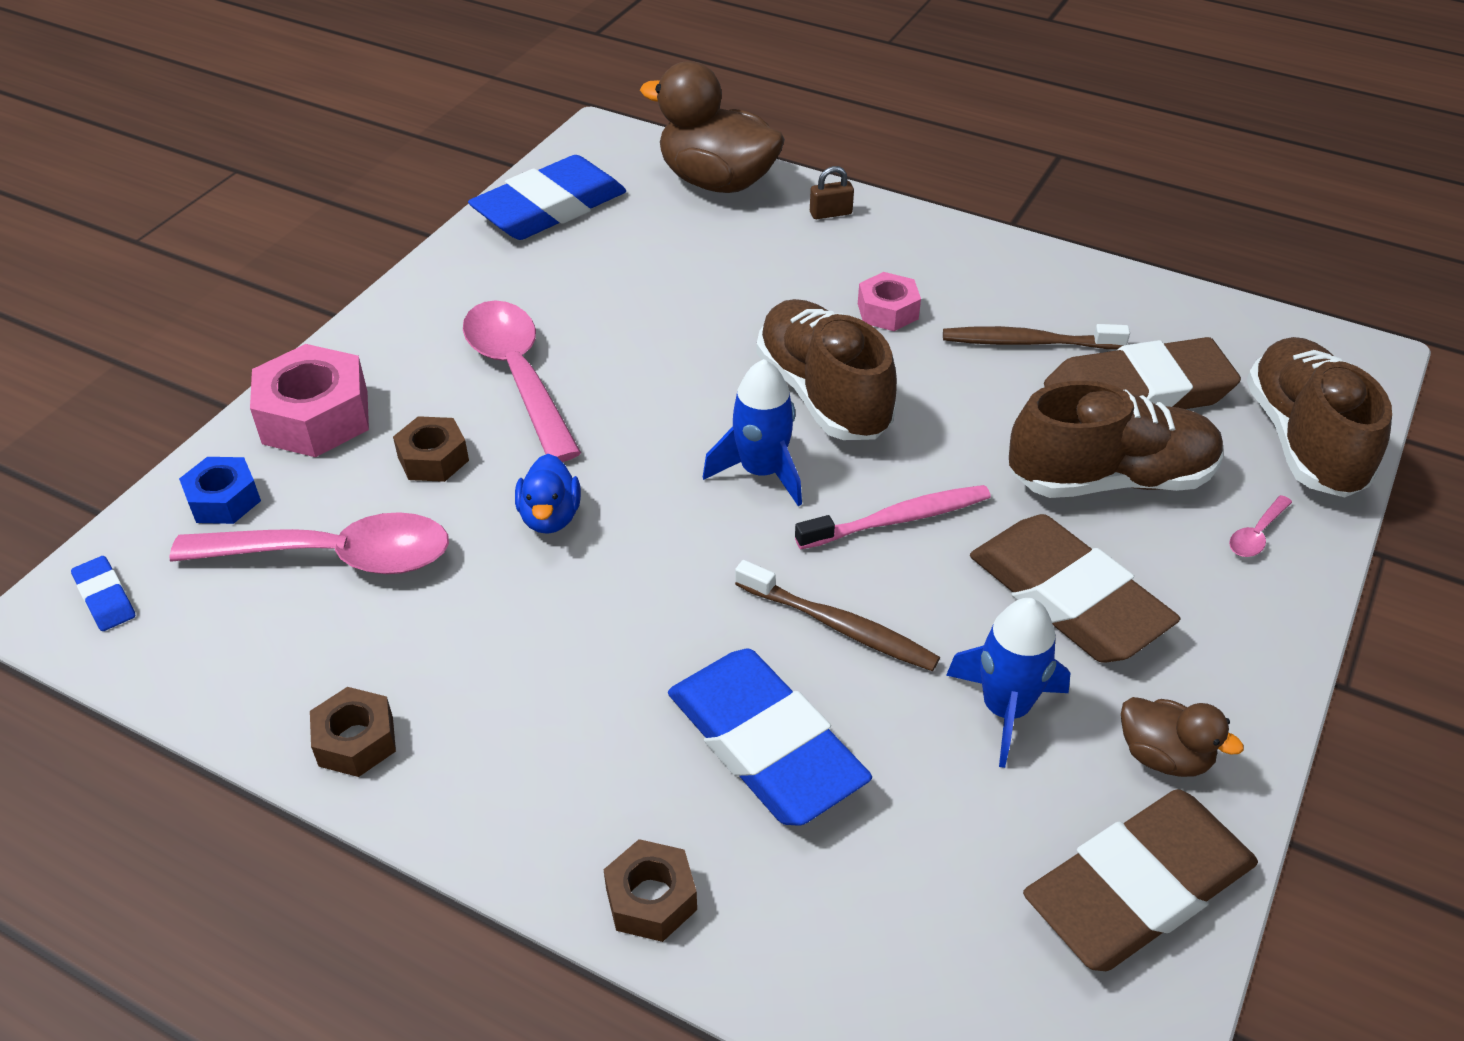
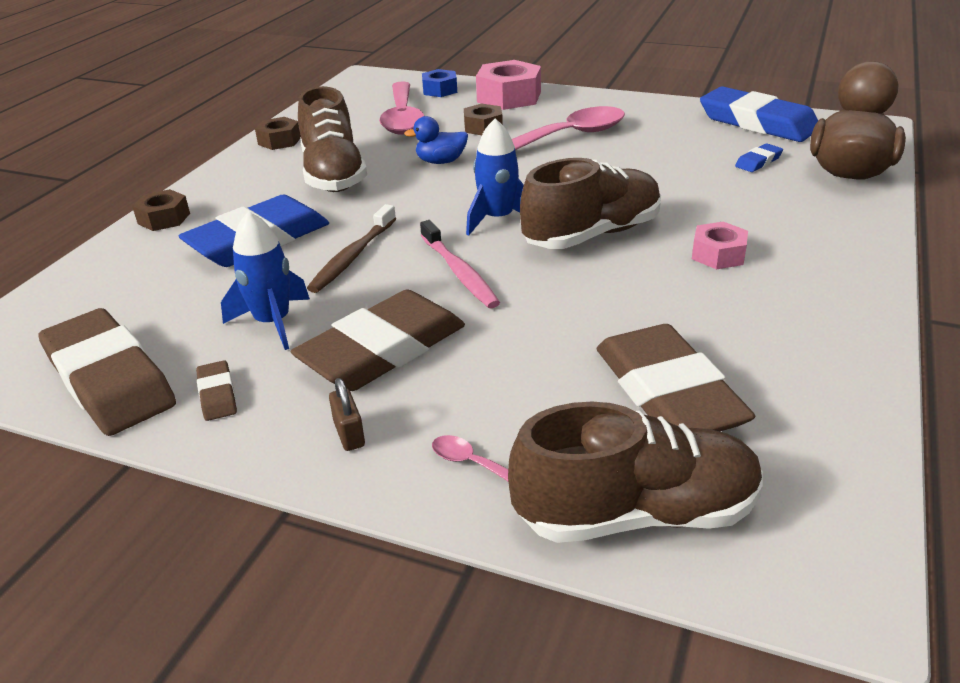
camera: 85 degrees right, 10 degrees down
blue eraser [71,556,135,631] -> blue eraser moved to [735,143,783,172]
brown padlock [810,166,854,219] -> brown padlock moved to [329,378,365,451]
brown toothbrush [943,324,1130,349] -> none
brown shoe [1009,381,1224,498] -> brown shoe moved to [298,86,367,192]
brown duck [1121,697,1244,777] -> brown eraser [196,360,237,421]

